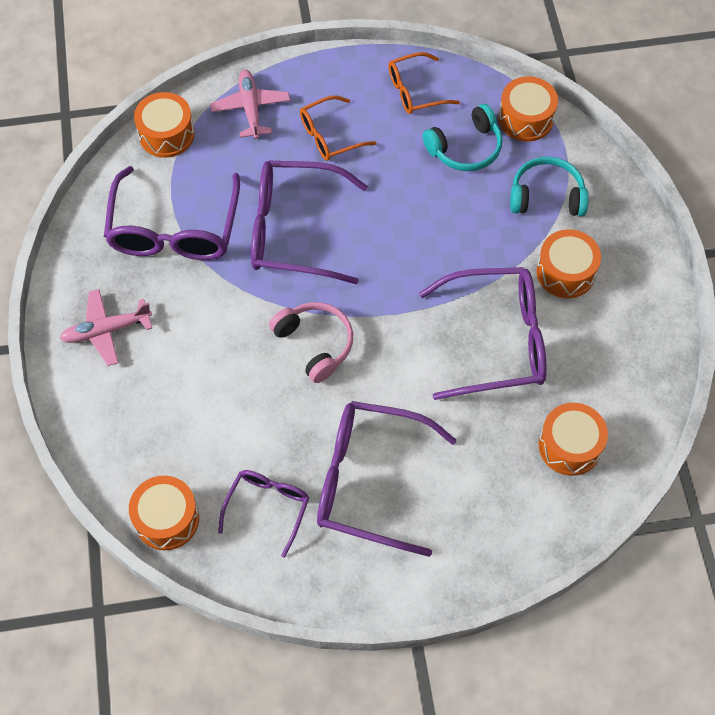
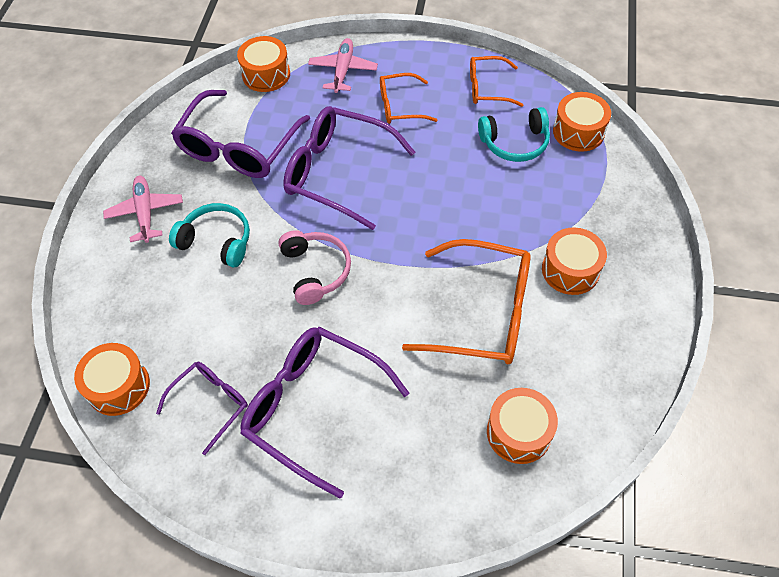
camera: 20 degrees right, 5 degrees down
pink plane [60,289,152,366] -> pink plane turned 75 degrees clockwise [103,175,183,243]
purple glasses [419,267,547,400] -> orange glasses [402,239,531,364]
turquoise headphones [510,157,589,216] -> turquoise headphones moved to [169,203,250,267]

